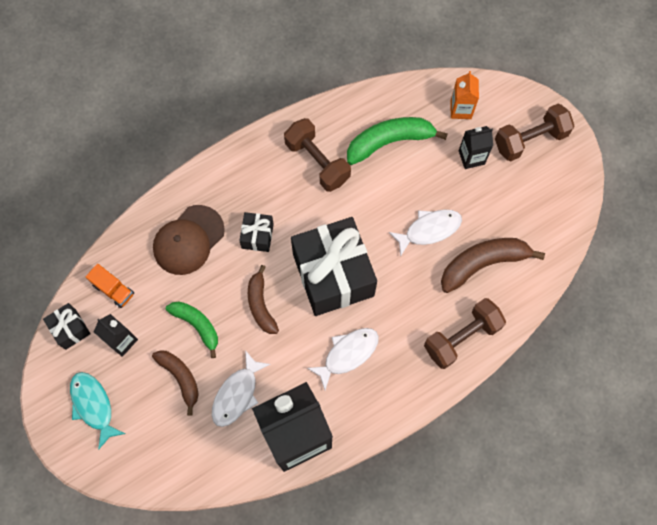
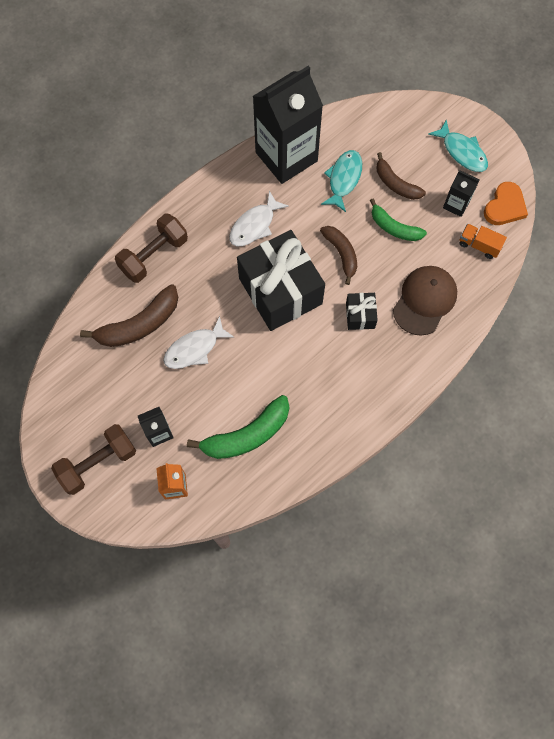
camera: 170 degrees right, 0 degrees up
black gift [43,303,91,350] -> orange heart [484,182,528,225]
white fish [212,350,271,427] -> turquoise fish [321,150,362,212]
brown dumbbell [284,118,351,192] -> none

